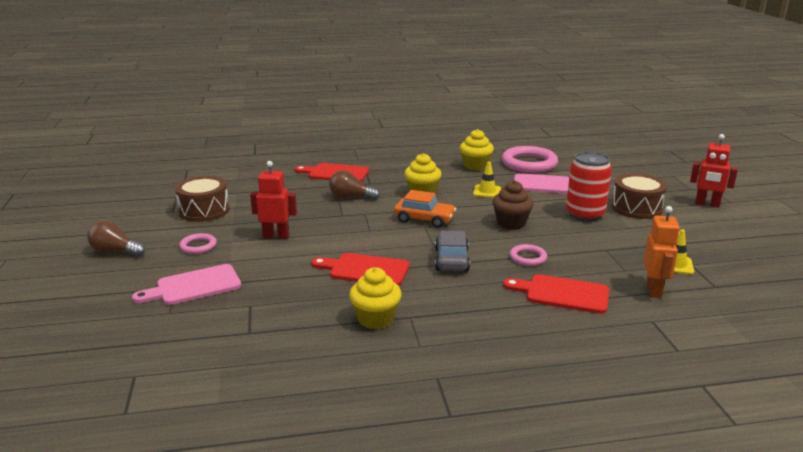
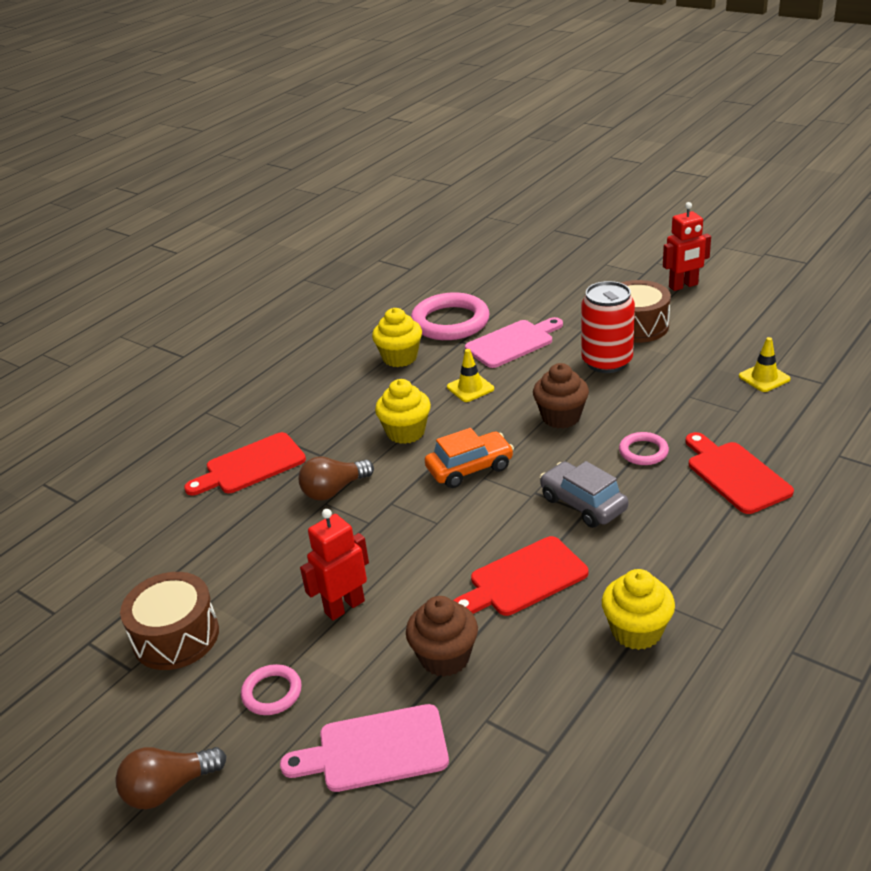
camera: 40 degrees left, 10 degrees up
pink cutting board [132,264,241,305] -> pink cutting board turned 60 degrees clockwise [280,704,449,792]
red cutting board [503,274,609,314] -> red cutting board turned 90 degrees clockwise [686,432,794,514]
orange robot [643,206,680,298] -> none
none -> brown cupcake [406,596,478,677]

